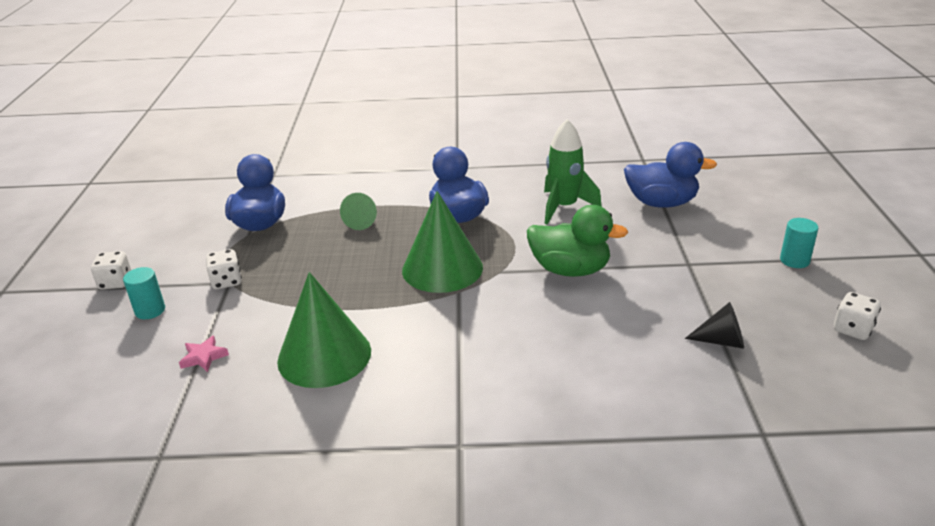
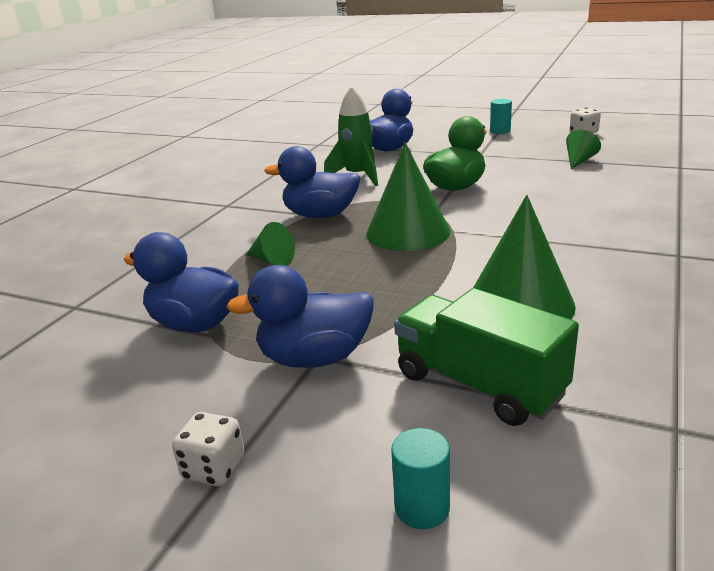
camera: 65 degrees left, 5 degrees down
turquoise cylinder [123,267,165,319] -> turquoise cylinder moved to [391,428,450,529]
pink star [179,335,229,372] -> green truck [394,288,579,426]
white dice [206,249,242,289] -> blue duck [226,265,374,368]
black cone [685,302,744,349] -> green cone [566,130,601,169]

